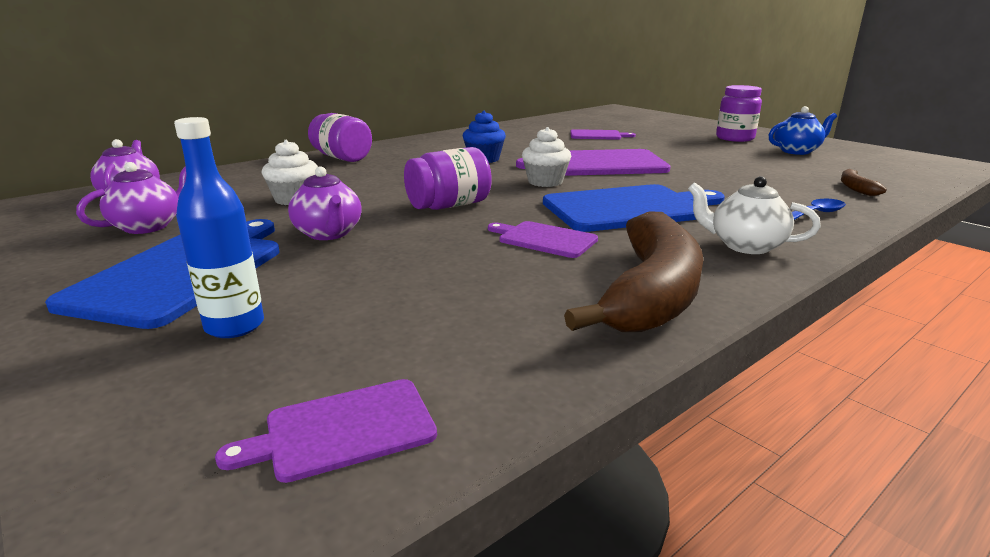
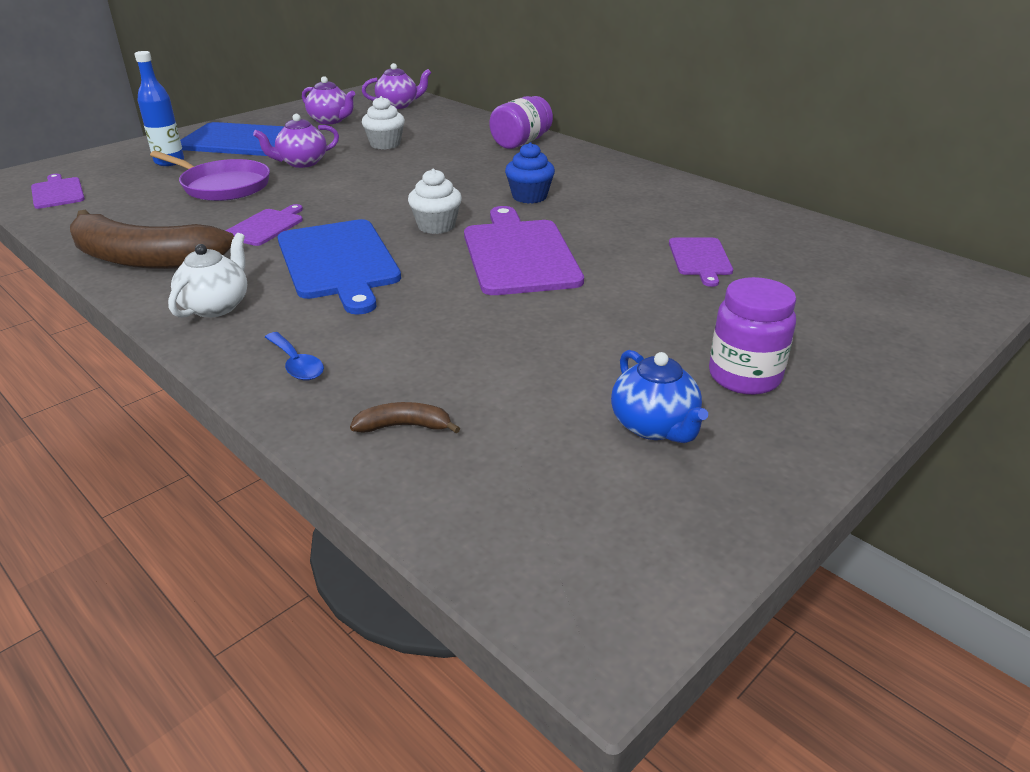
camera: 85 degrees right, 10 degrees up
purple jar [404,147,492,210] -> none
none -> purple pan [150,151,270,201]

